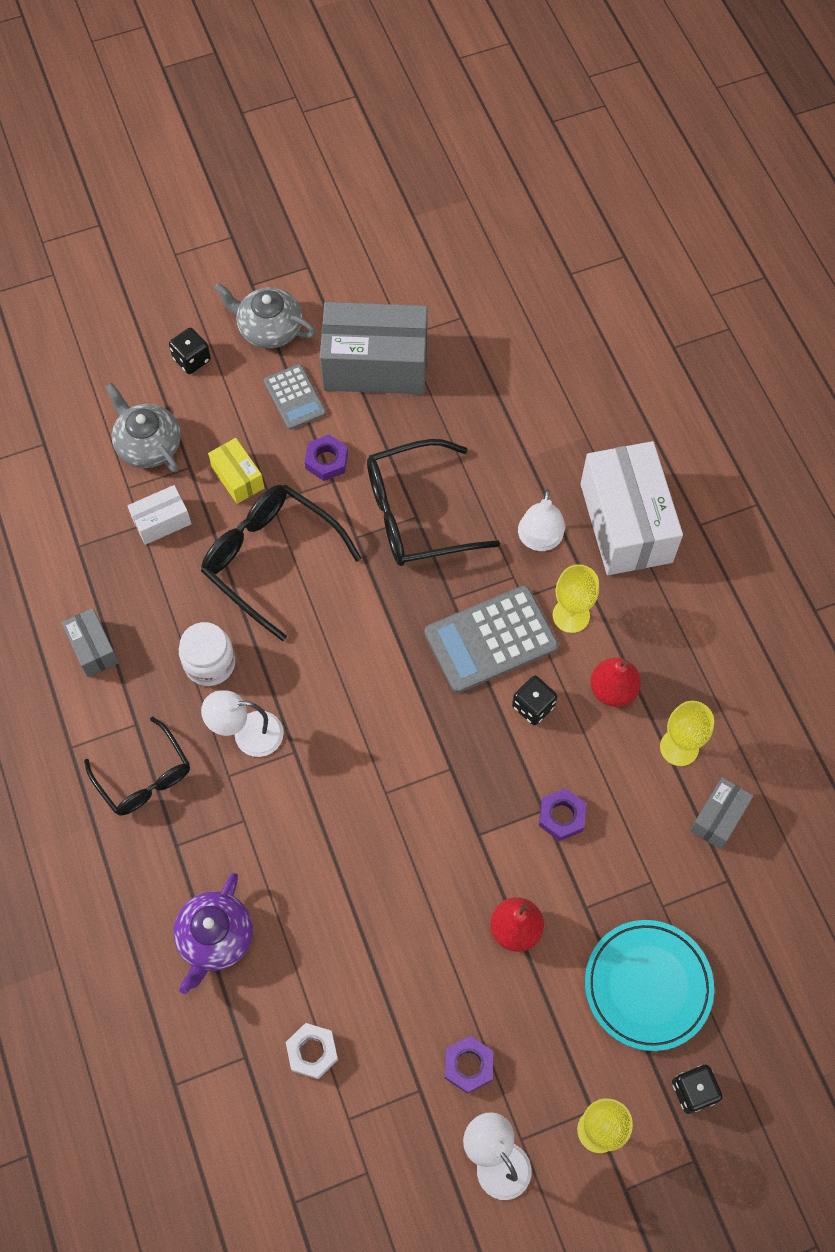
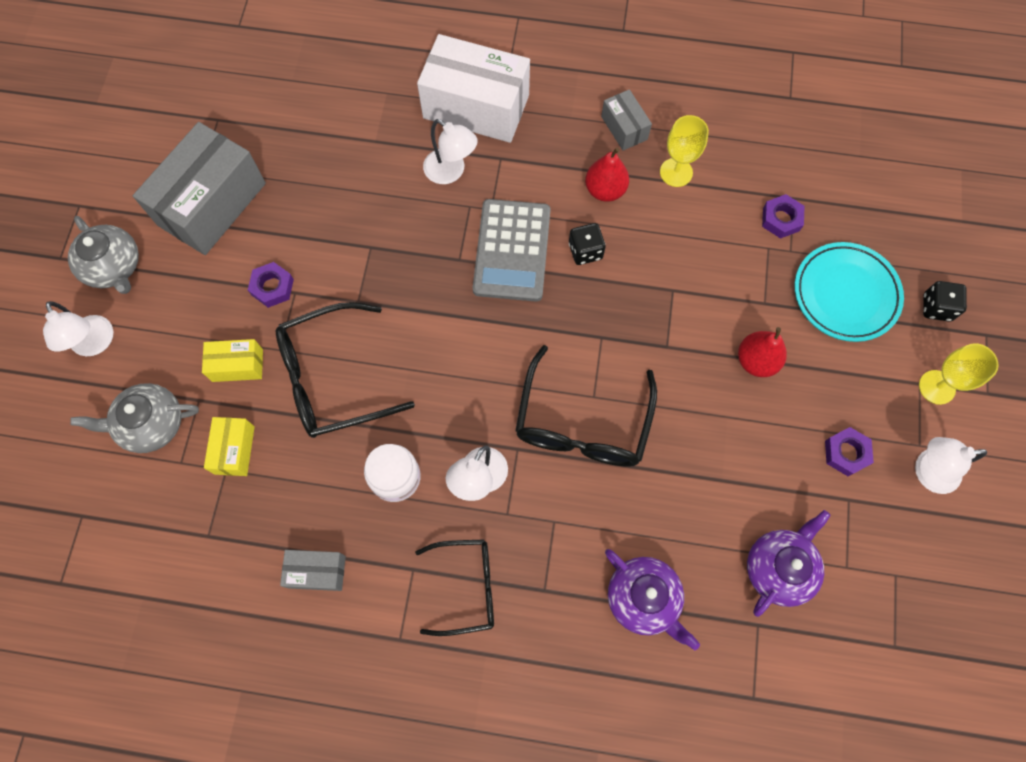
camera: 60 degrees left, 5 degrees up
white box [127,485,192,545] -> yellow box [204,417,255,476]
black dice [169,328,211,374] -> white lamp [43,301,113,356]
grey teapot [214,283,316,349] -> grey teapot turned 90 degrees counterclockwise [68,216,139,294]
grey calculator [264,364,326,430] -> none
white nut [286,1023,338,1079] -> purple teapot [747,510,831,617]
black glasses [367,439,500,566] -> black glasses moved to [515,345,657,467]
purple nut [539,788,586,841] -> purple nut moved to [762,194,805,239]
yellow goblet [553,564,599,633] -> none
grey box [690,777,753,849] -> grey box moved to [601,89,652,151]

